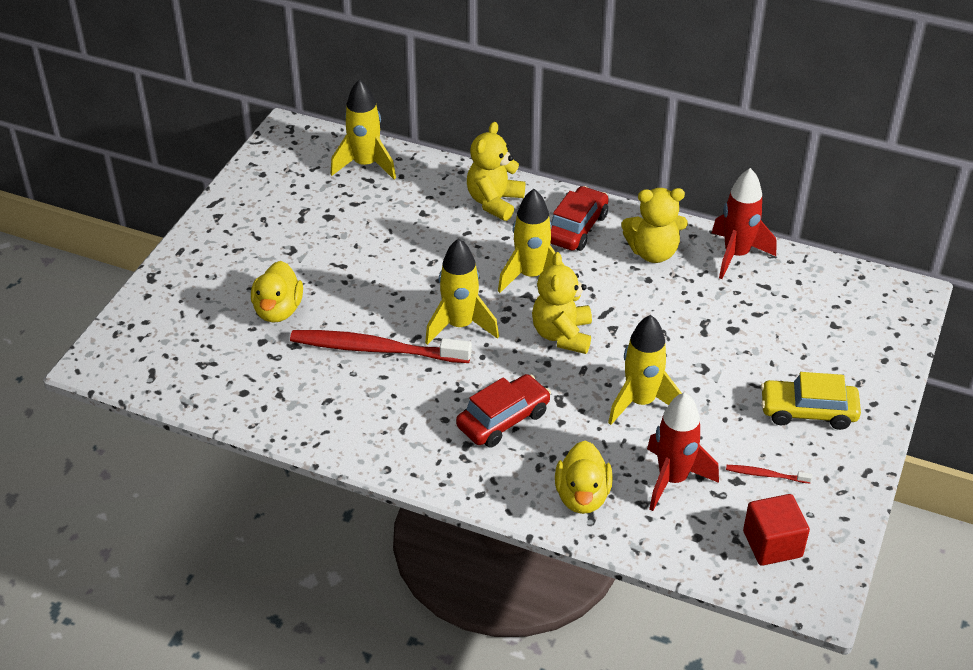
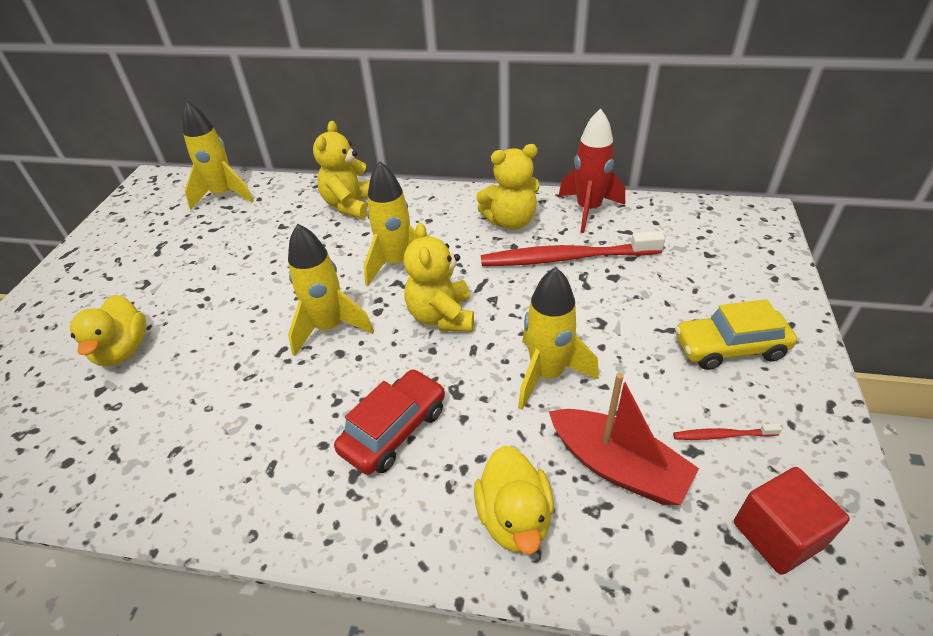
camera: 10 degrees left, 0 degrees up
red toothbrush [290,330,472,363] -> red toothbrush moved to [481,231,665,266]
red car [550,186,609,251] -> none
red rocket [647,392,719,511] -> red boat [549,373,699,505]

